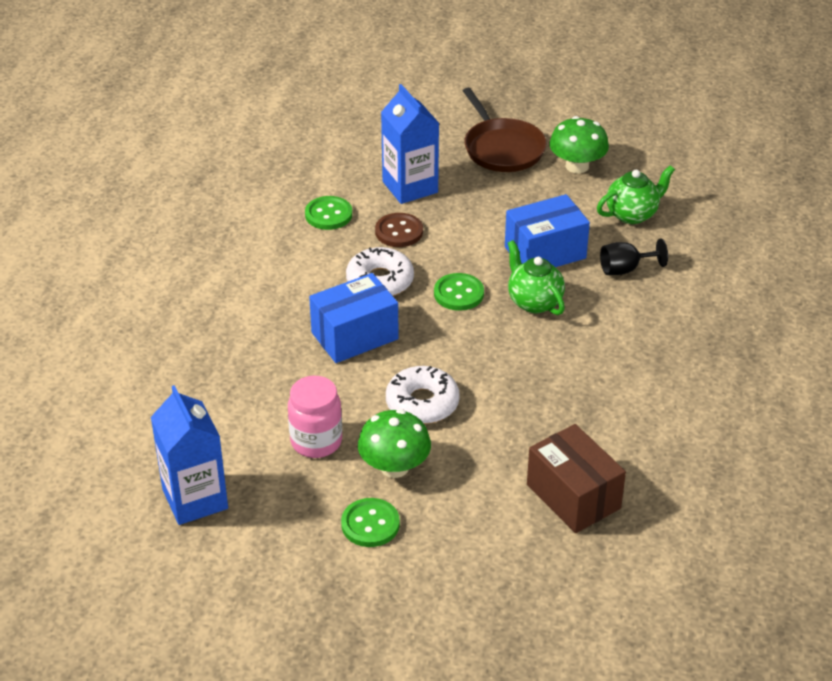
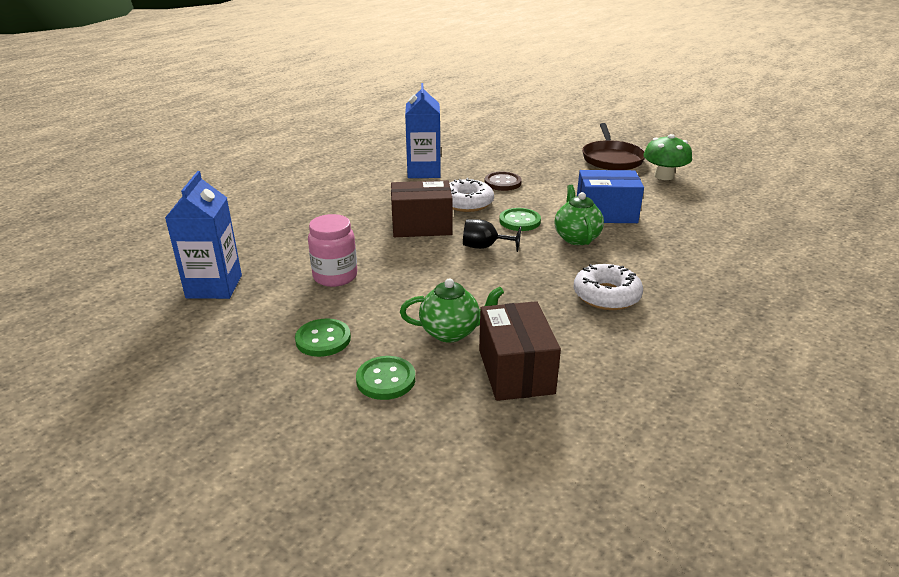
camera: 25 degrees right, 10 degrees down
green button [305,196,352,230] -> green button moved to [356,356,415,400]
blue box [309,273,399,363] -> brown box [391,180,453,237]
green mushroom [358,409,431,478] -> none
blue carton [381,84,439,204] -> blue carton moved to [405,83,441,178]
white donut [386,366,460,424] -> white donut moved to [574,264,643,310]
green teapot [597,165,675,224] -> green teapot moved to [400,279,504,343]
black goblet [600,238,668,275] -> black goblet moved to [463,219,521,252]

